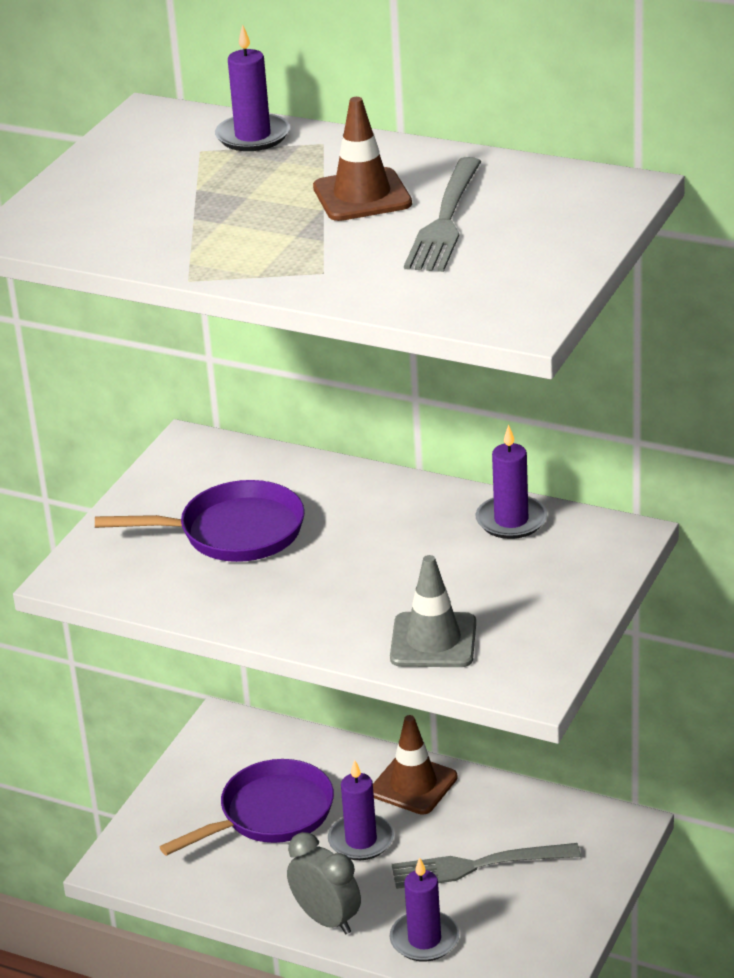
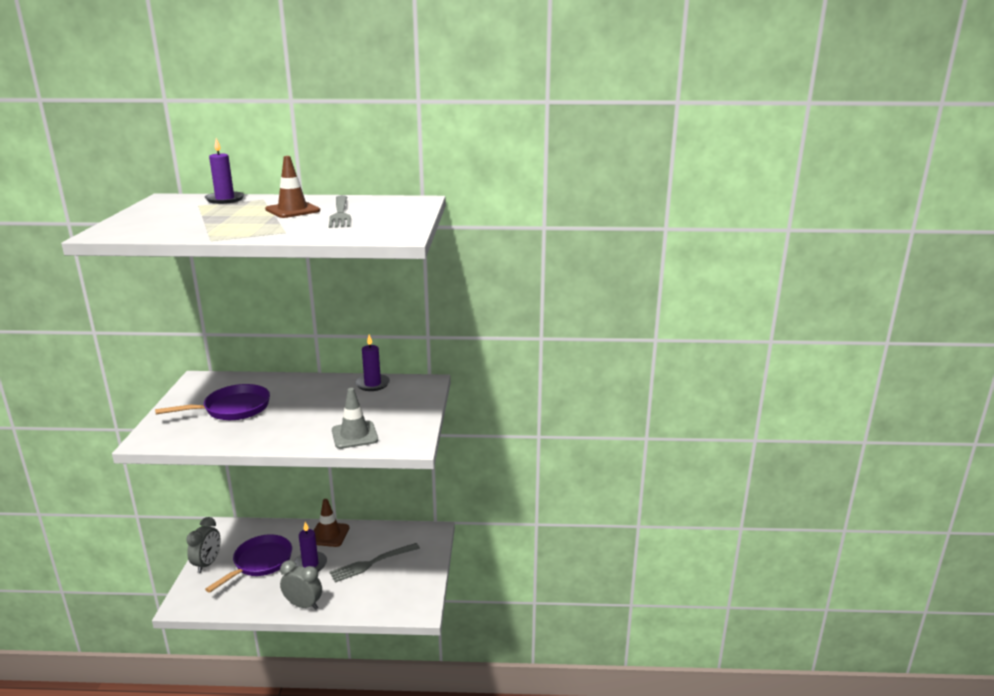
camera: 25 degrees left, 10 degrees down
purple candle [389,857,459,962] -> none
none -> grey clock [186,517,221,573]

